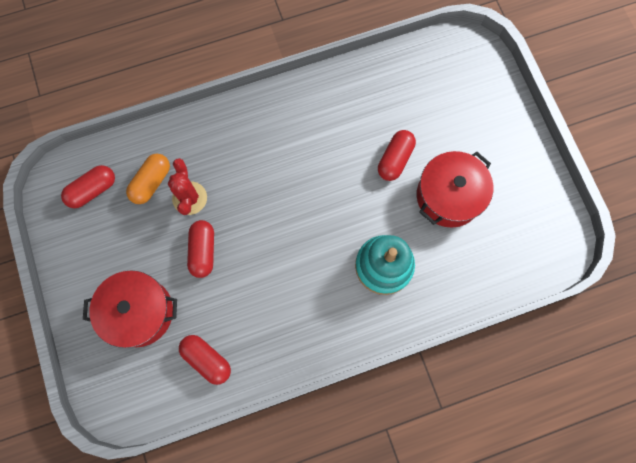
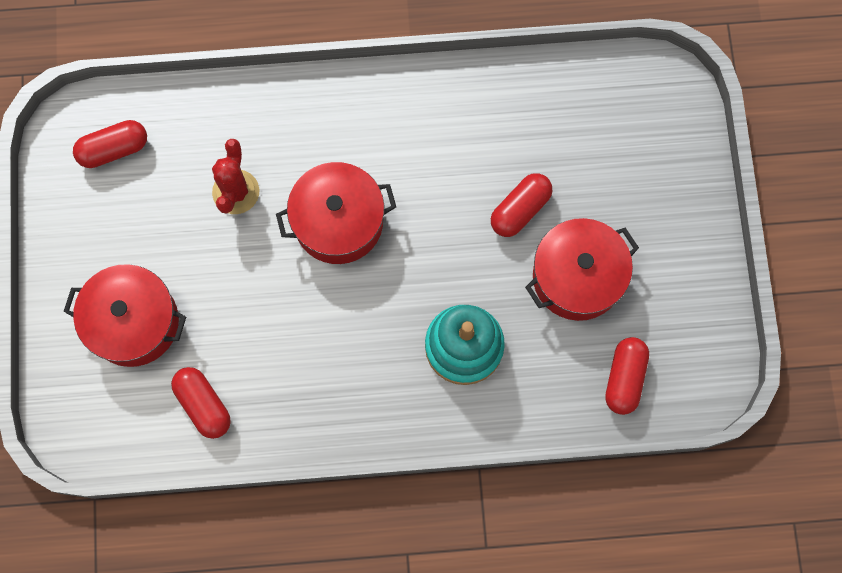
camera: 15 degrees right, 0 degrees up
orange capsule [126,154,170,204] -> none
red capsule [187,220,214,278] -> red capsule moved to [605,337,649,415]
none -> red pot [276,162,396,264]

